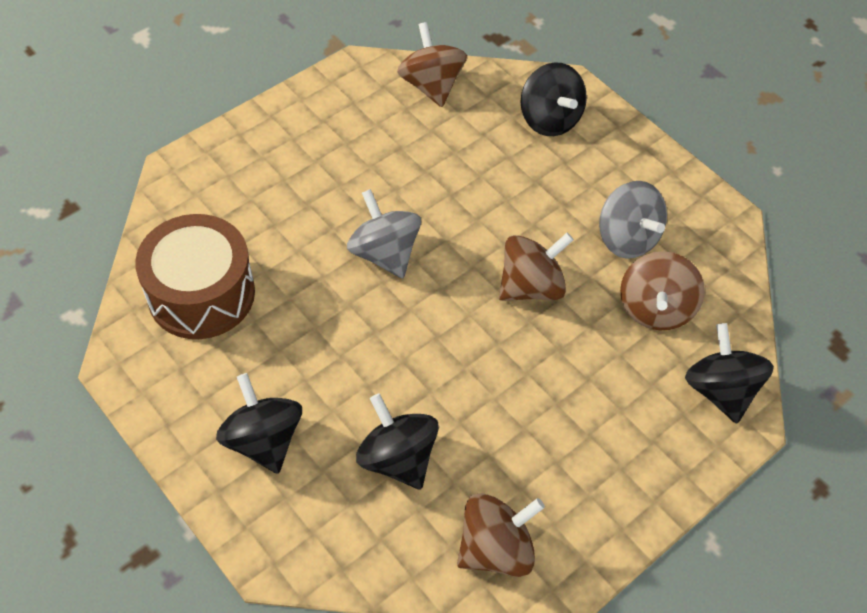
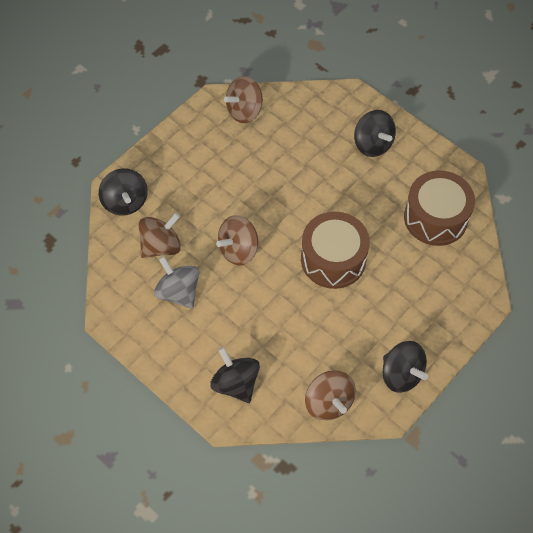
camera: 175 degrees right, 5 degrees up
grey spinning top [347,189,421,278] -> brown drum [301,212,370,289]
black spinning top [356,393,439,489] -> black spinning top moved to [383,341,428,393]
brown spinning top [620,251,705,330] -> brown spinning top turned 45 degrees clockwise [139,213,181,258]

